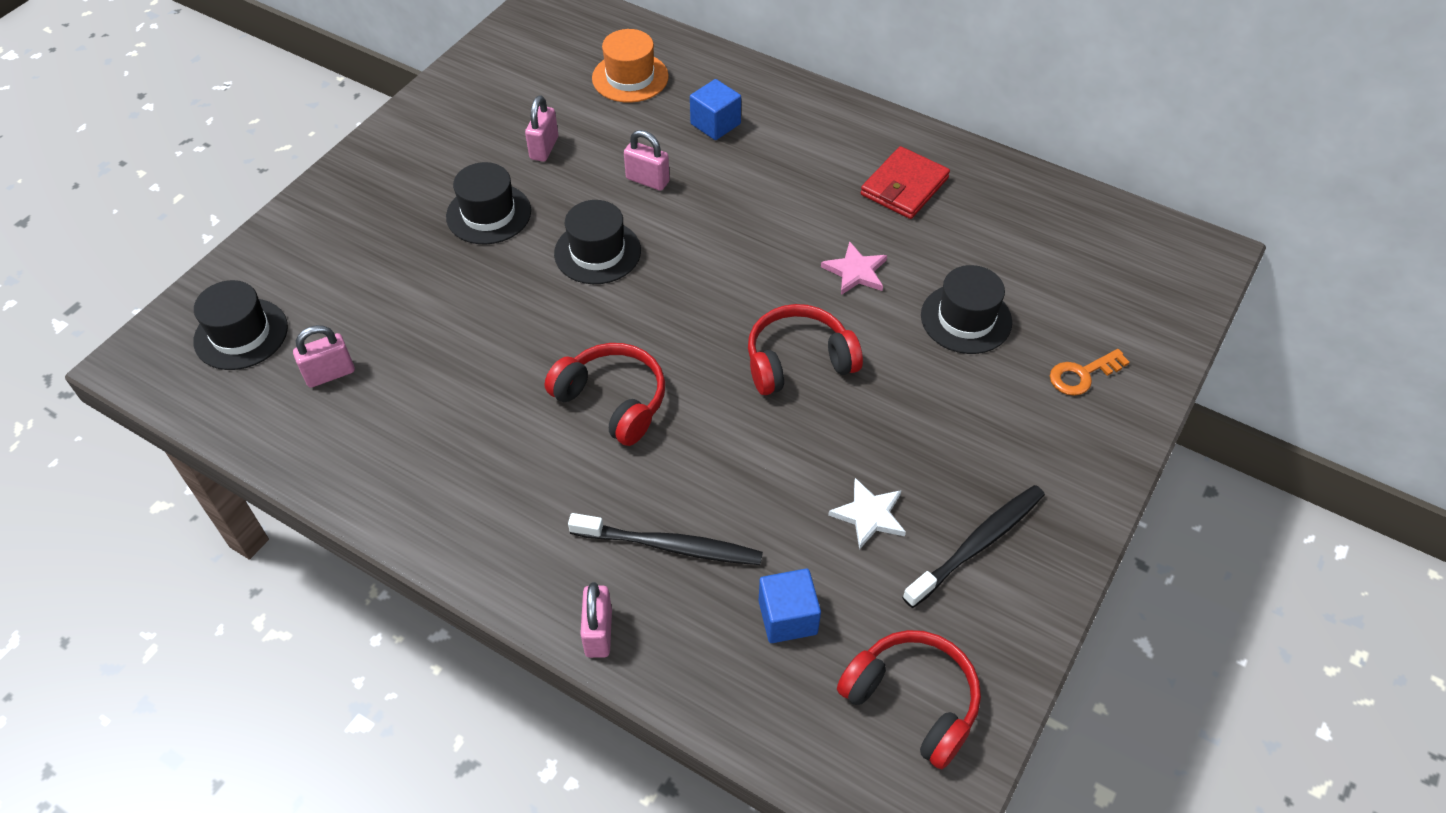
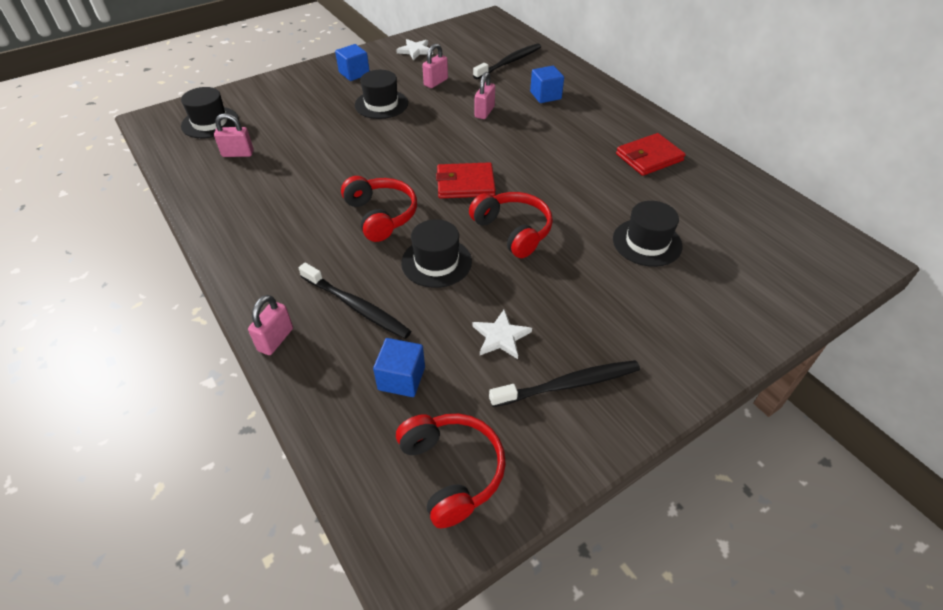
camera: 25 degrees right, 5 degrees down
black hat [554,200,641,284] -> black hat moved to [401,219,472,288]
orange hat [592,29,669,103] -> black toothbrush [473,43,541,79]
pink padlock [624,130,670,191] -> pink padlock turned 60 degrees clockwise [475,72,495,119]
red headphones [748,304,863,395] -> red headphones turned 45 degrees clockwise [469,192,553,258]
pink star [821,241,887,295] -> none
orange key [1050,349,1130,396] -> none
none -> blue cube [335,44,369,81]
none -> white star [396,39,433,60]
none -> red wallet [436,162,496,198]

